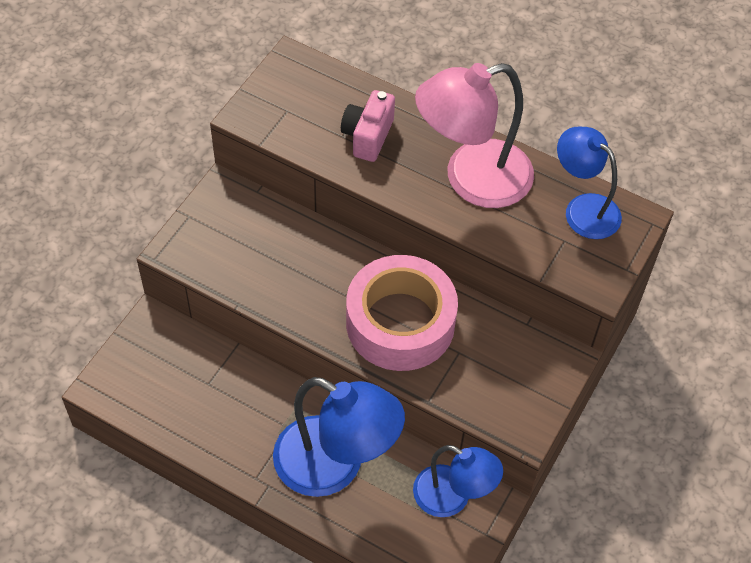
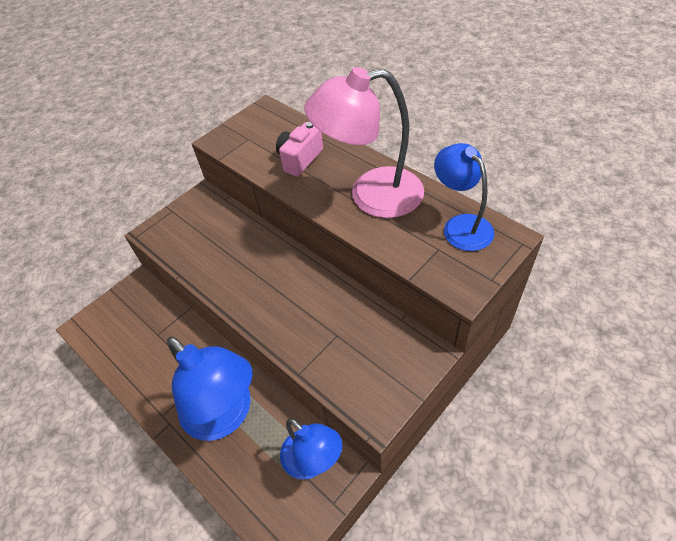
camera: 20 degrees right, 5 degrees down
pink tape [346,255,458,371] -> none

